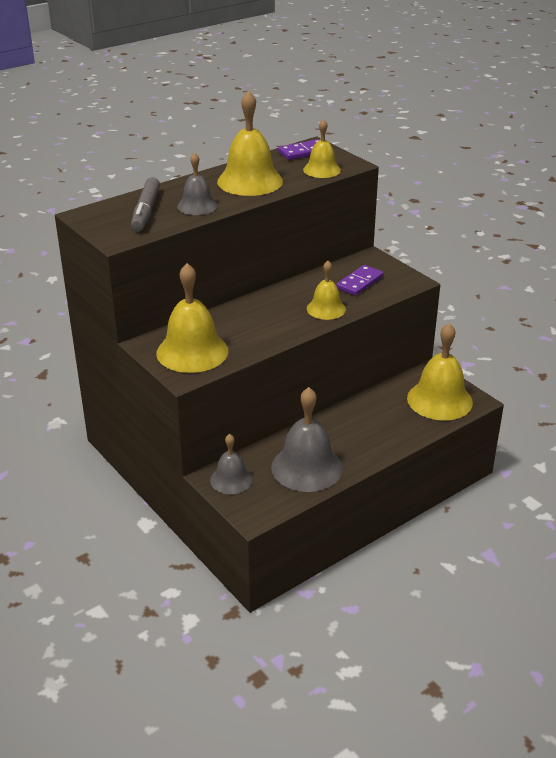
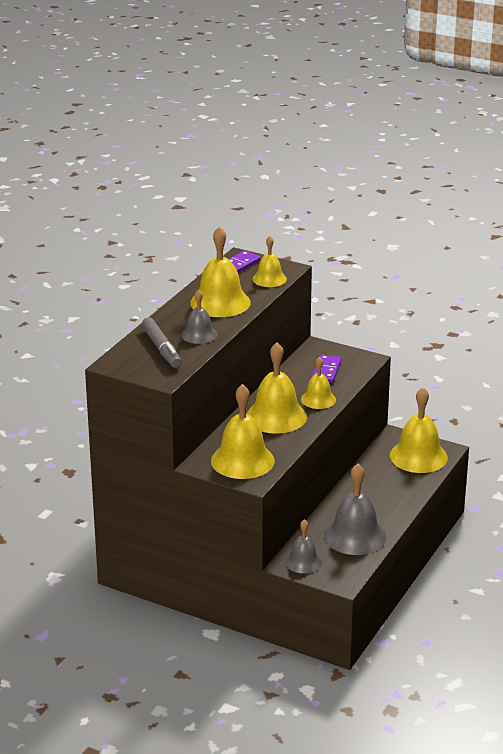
camera: 25 degrees left, 5 degrees down
none -> yellow bell [246,342,307,434]

